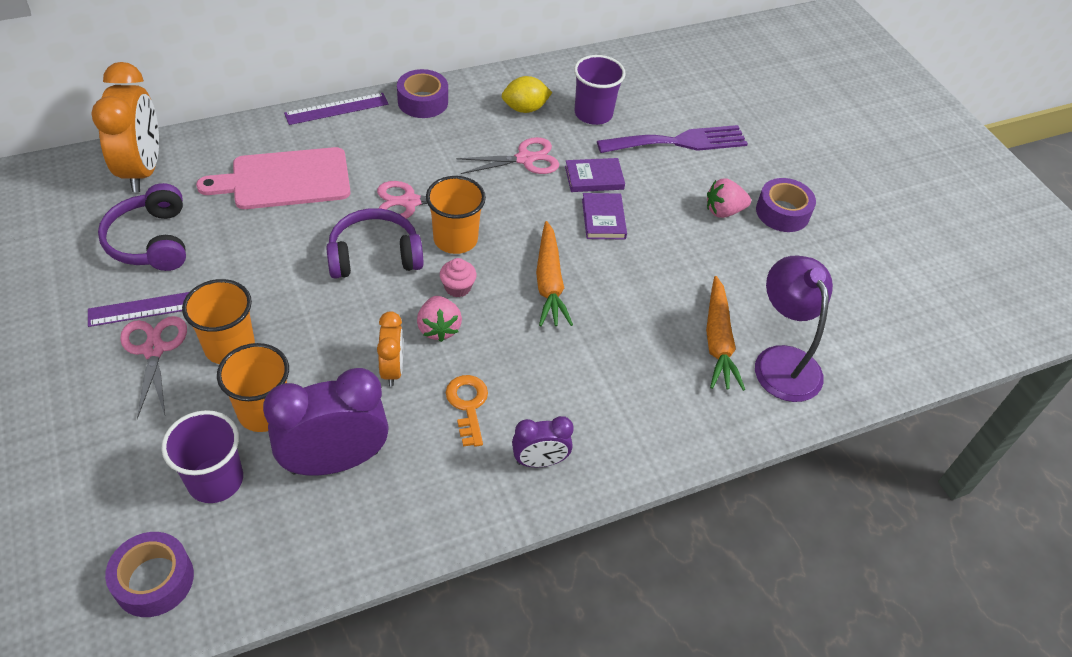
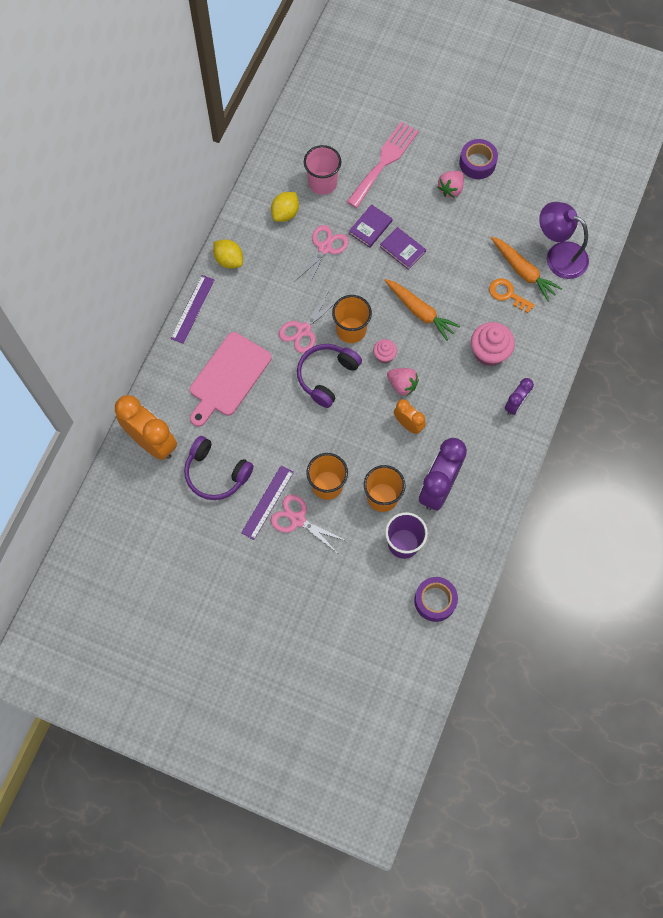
camera: 40 degrees left, 20 degrees up
purple tape [397,69,448,118] -> yellow lemon [213,239,243,269]
orange key [446,375,488,447] -> orange key moved to [489,278,535,313]
purple cup [574,55,626,125] -> pink cup [304,145,341,195]
purple fork [597,125,748,153] -> pink fork [347,121,419,208]
none -> pink cupcake [471,322,515,366]

